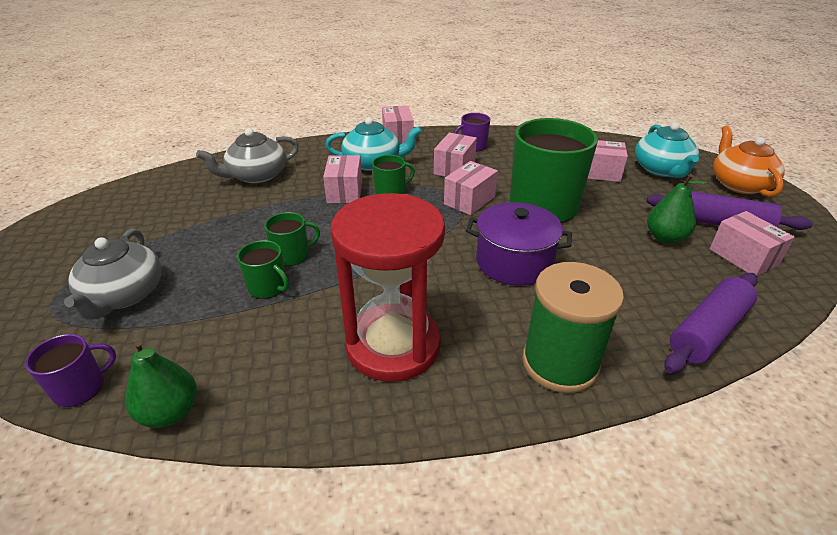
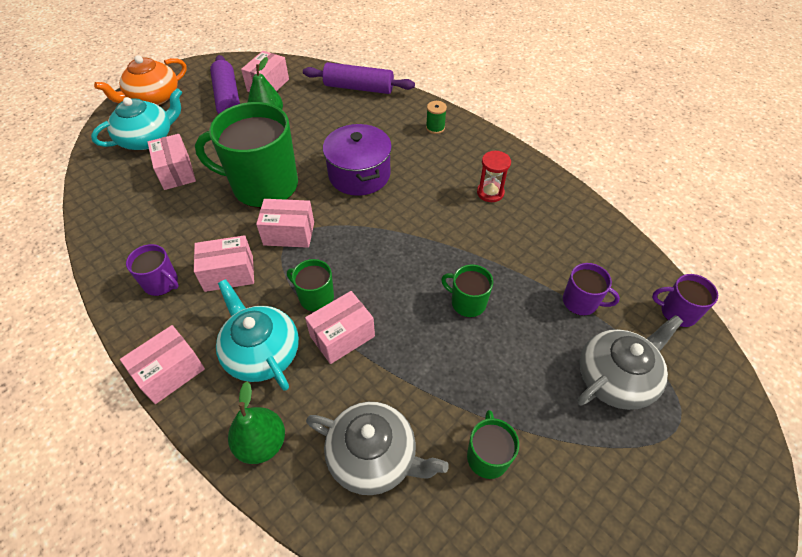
camera: 125 degrees left, 15 degrees up
green pear [125,341,197,428] -> green pear moved to [228,381,285,464]
green mug [237,240,289,299] -> green mug moved to [467,410,519,479]
red hourglass [330,193,445,382] -> red hourglass [477,151,511,202], size x0.42
green spool [522,262,624,393] -> green spool [426,101,447,134], size x0.42
none -> purple mug [563,263,620,315]

